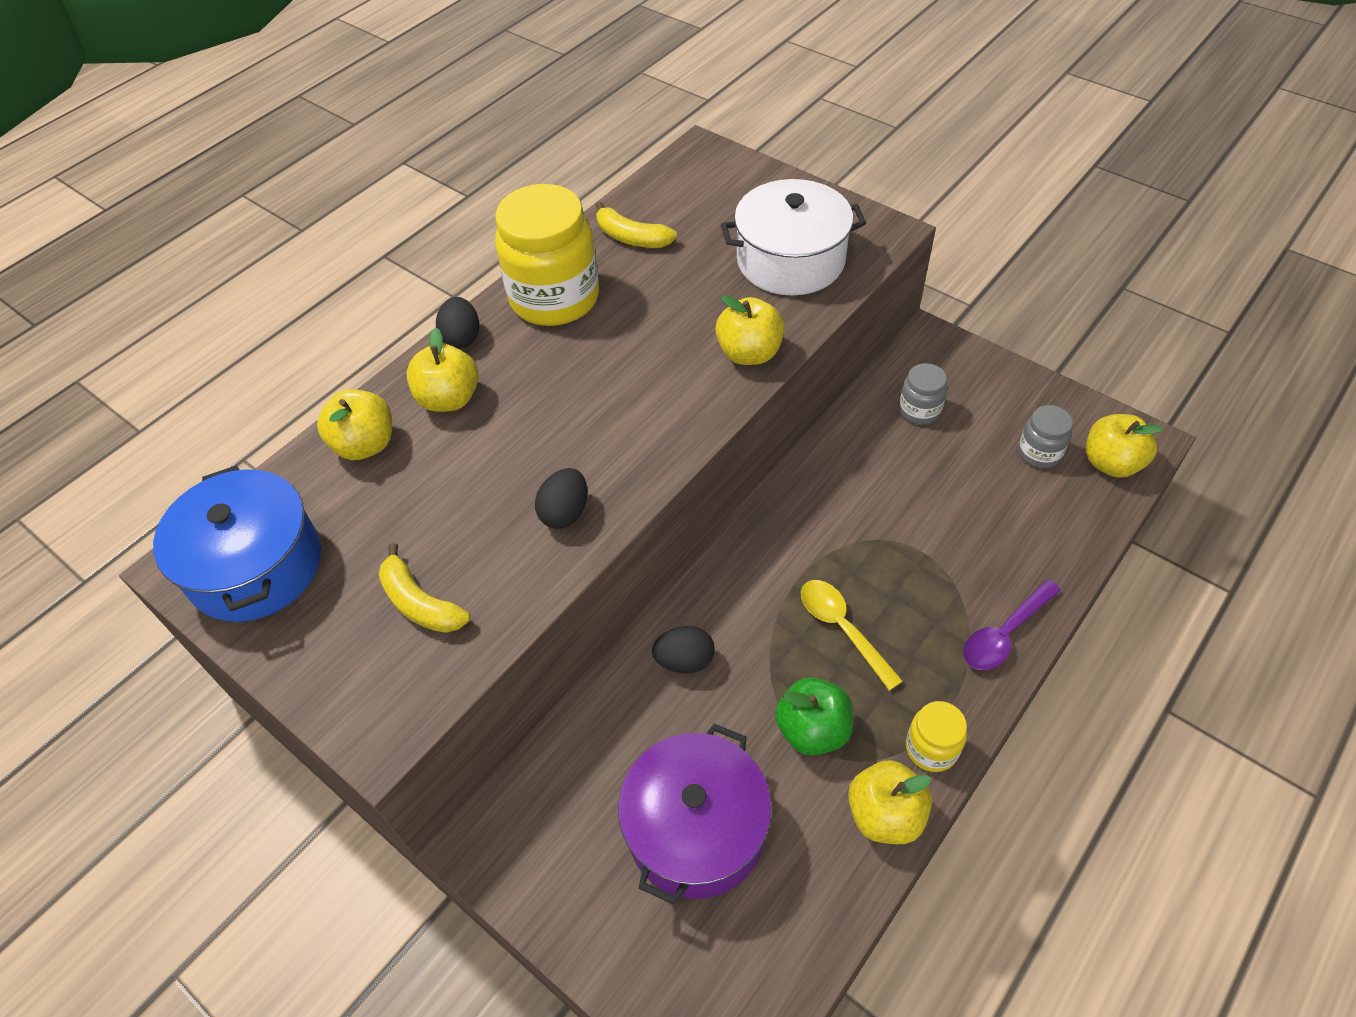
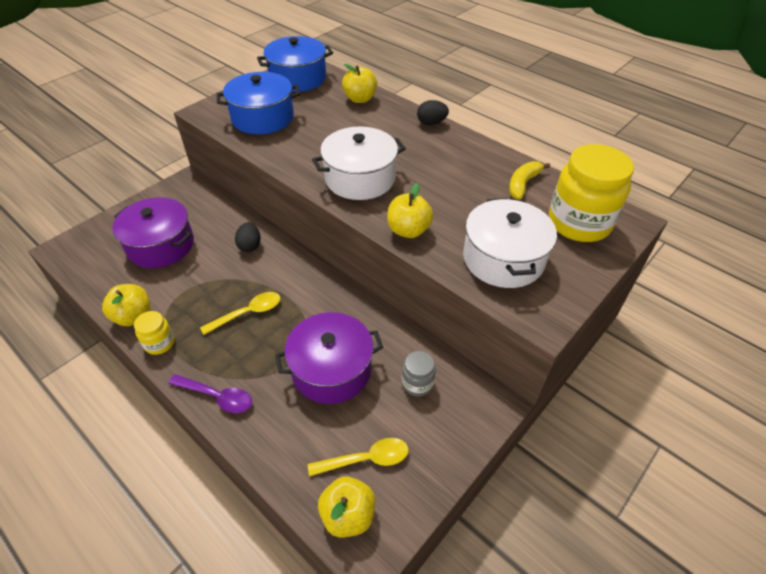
camera: 90 degrees right, 5 degrees down
yellow banana [379,543,470,633] -> blue pot [217,72,300,134]
yellow apple [407,328,479,412] -> none
yellow jar [495,184,599,326] -> yellow jar moved to [549,144,634,242]
black egg [535,468,588,529] -> none
green apple [775,677,853,755] -> none
purple spoon [963,580,1061,670] -> purple spoon turned 150 degrees clockwise [169,374,252,413]
grey jar [1018,405,1073,468] -> yellow spoon [308,438,409,476]
none -> purple pot [275,312,383,404]
none -> white pot [312,127,406,200]

